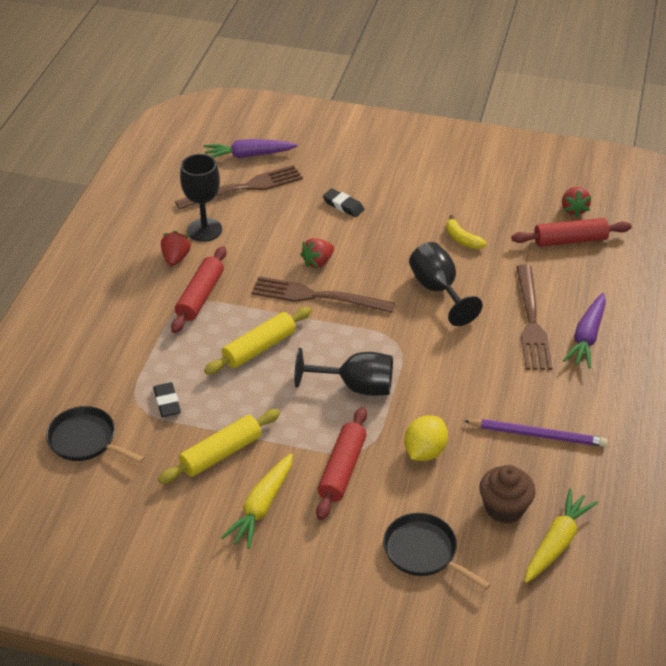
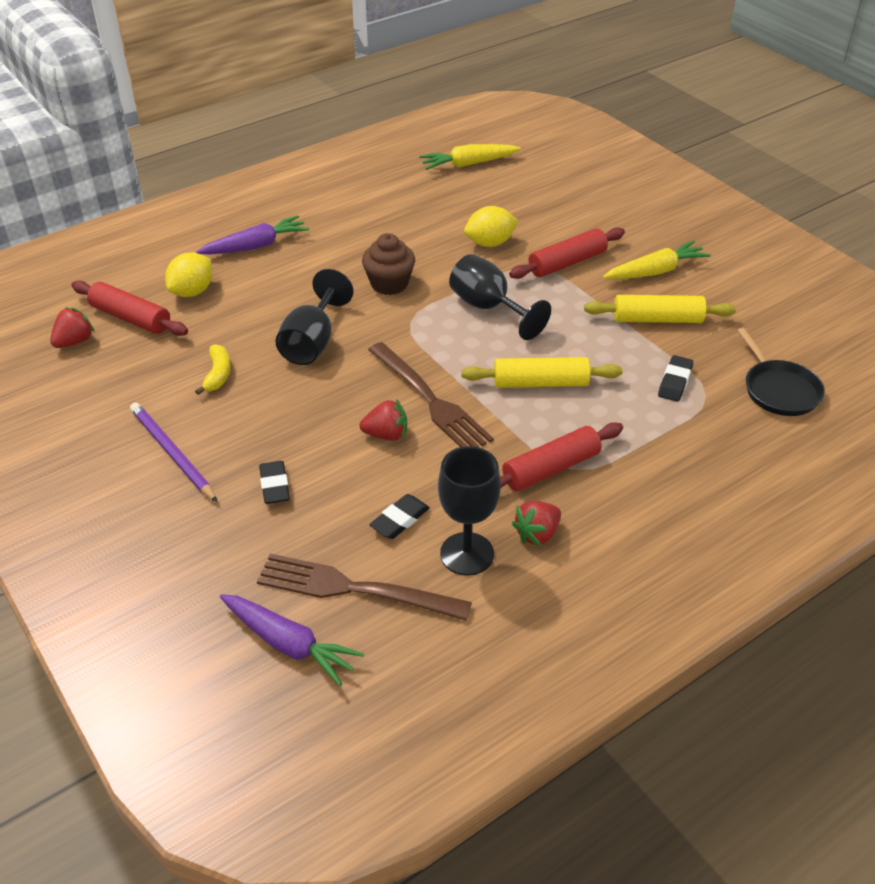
camera: 140 degrees left, 0 degrees up
black pan [383,513,491,590] -> none
purple pencil [464,419,608,447] -> purple pencil moved to [130,402,217,502]
brown cupcake [479,465,536,523] -> brown cupcake moved to [362,233,415,295]
brown fork [516,265,552,370] -> none
none -> yellow lemon [165,252,212,297]
none -> black eraser [370,494,430,539]

